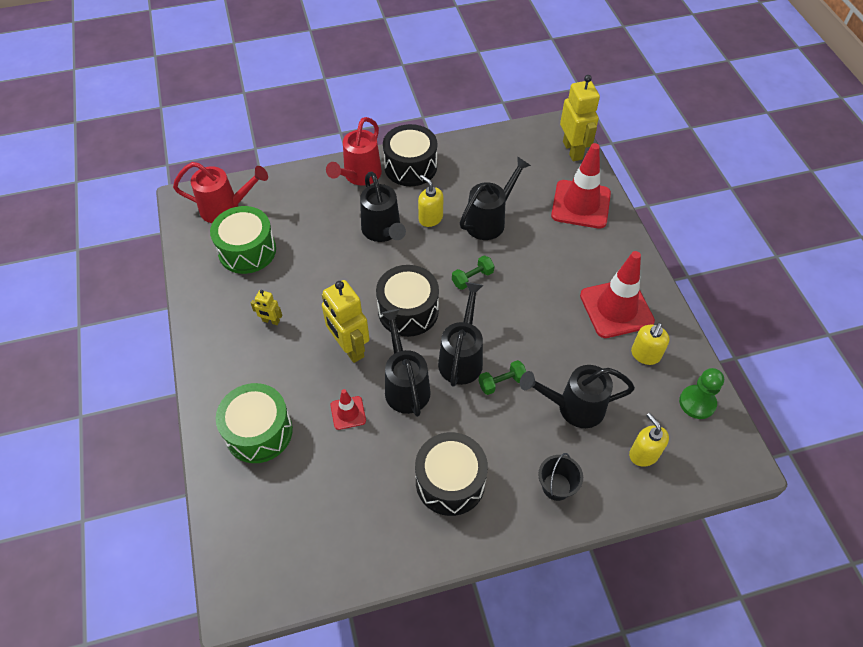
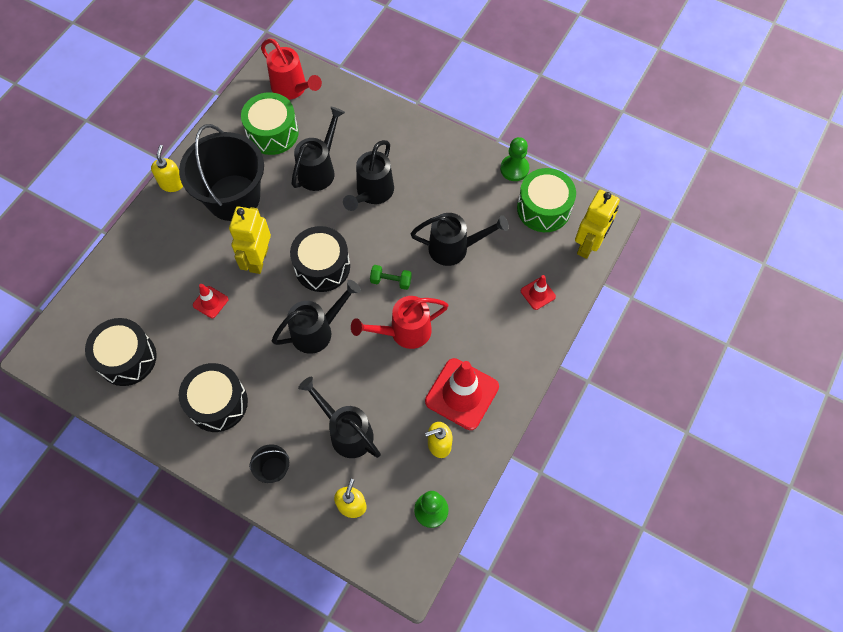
camera: 45 degrees right, 10 degrees up
green drum [216,383,293,463] -> green drum moved to [517,168,576,232]
yellow robot [251,290,282,325] -> black bucket [179,124,264,221]
red watering can [326,117,382,186] -> red watering can moved to [351,296,449,349]
black watering can [381,309,431,417] -> black watering can moved to [291,107,345,191]
black drum [383,124,437,186] -> black drum moved to [85,318,157,386]
yellow soap dispenser [418,175,443,227] -> yellow soap dispenser moved to [151,145,183,192]
green dumbbell [479,360,526,395] -> none
red traffic cone [551,143,611,229] -> red traffic cone [521,275,556,310], size x0.49
none -> green pawn [500,137,529,181]

